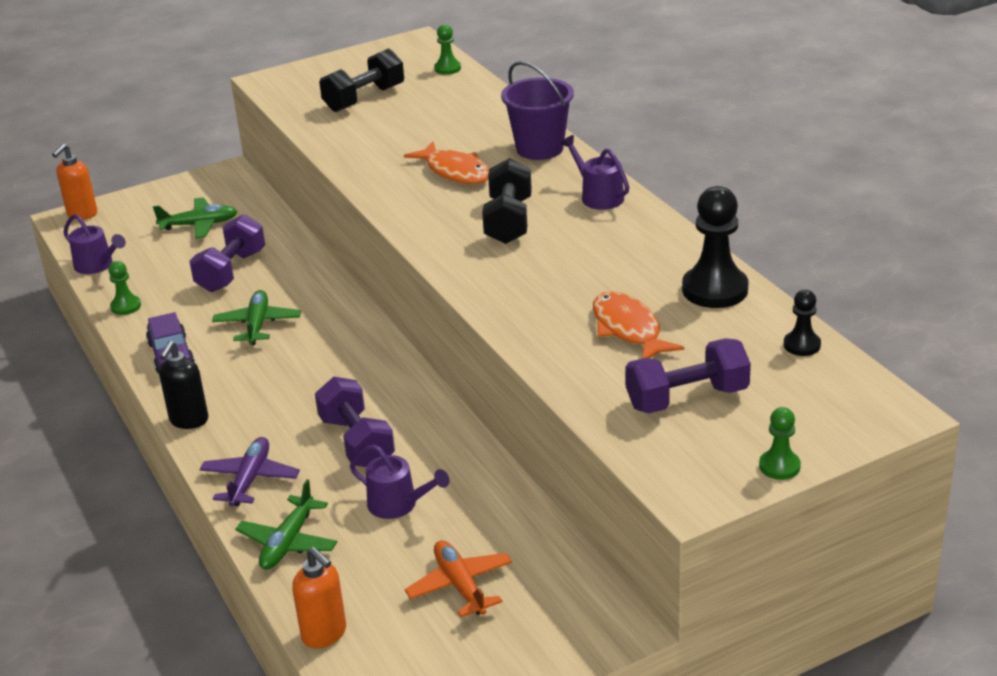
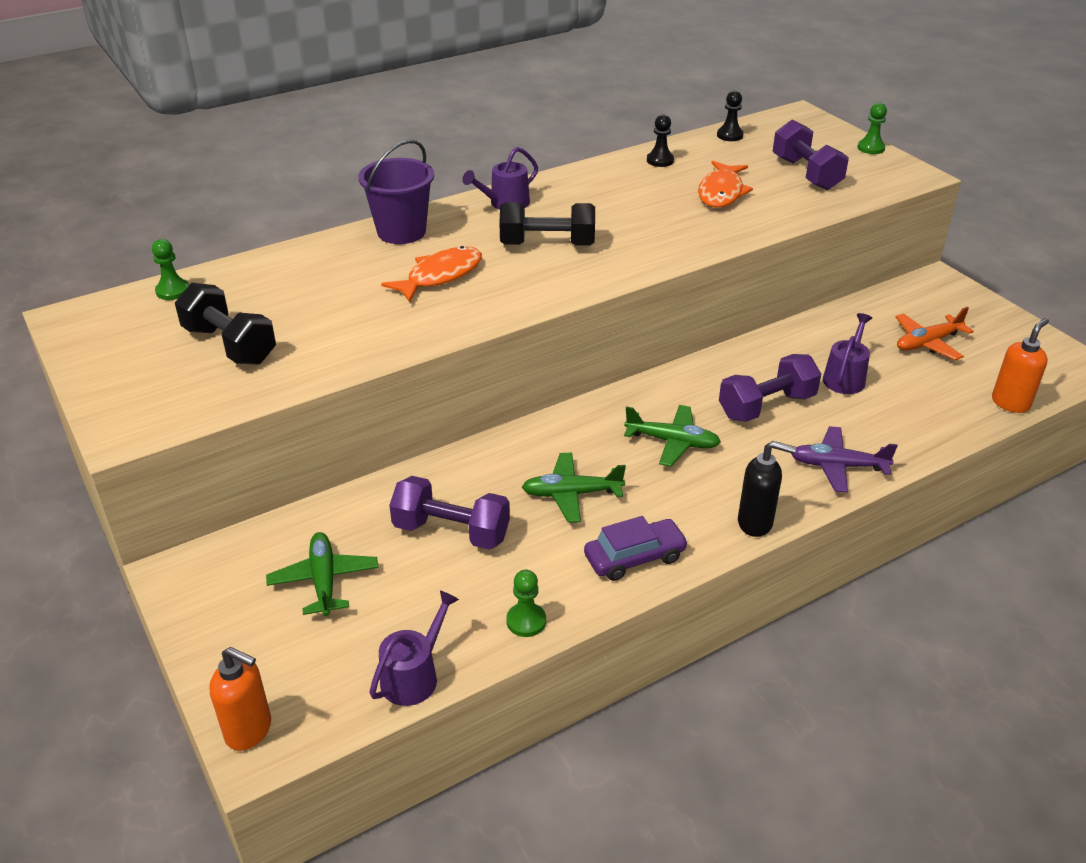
camera: 95 degrees left, 5 degrees up
green plane [235,479,337,570] -> green plane moved to [624,405,721,467]
orange fish [593,291,684,358] -> orange fish turned 45 degrees counterclockwise [698,161,753,208]
black pawn [682,186,748,308] -> black pawn [647,115,674,167], size x0.53

